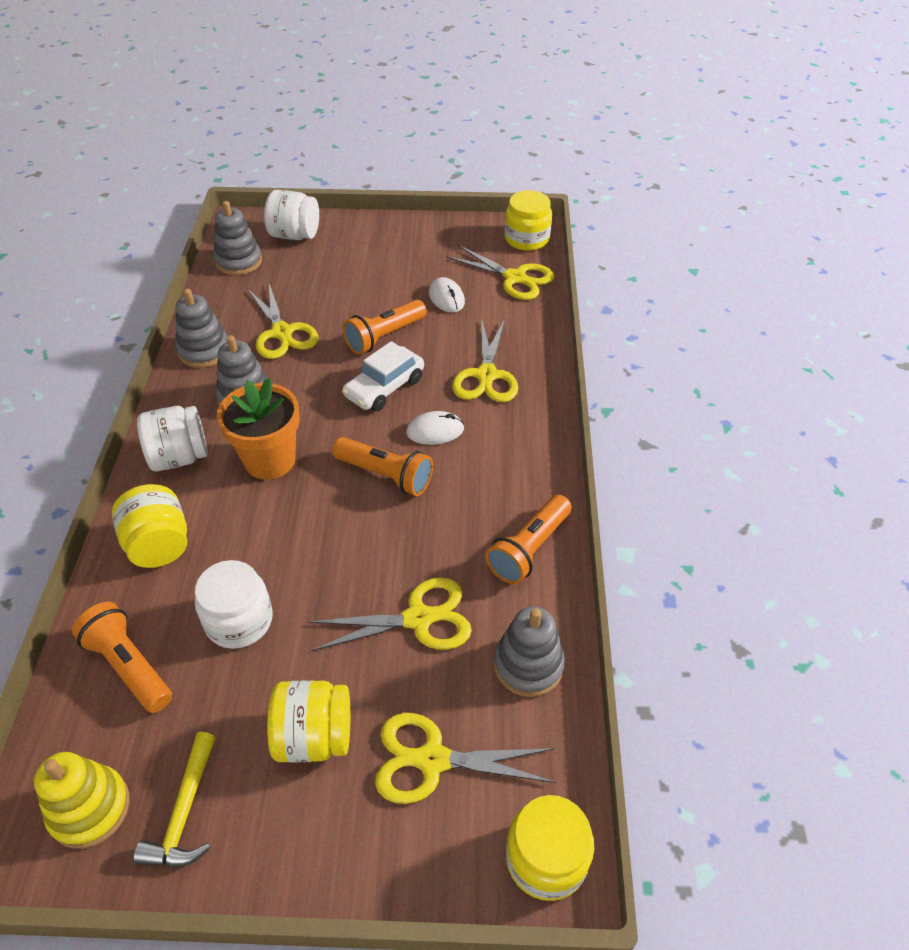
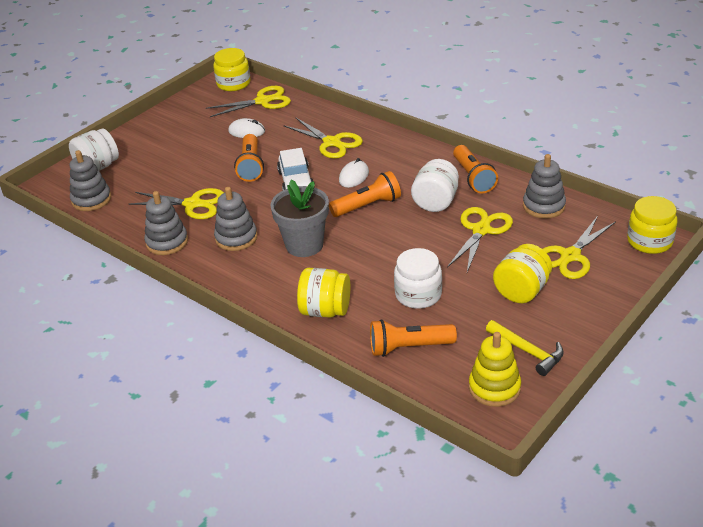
camera: 50 degrees left, 10 degrees down
white jar [137,406,208,471] -> white jar moved to [411,159,459,212]
orange flower pot [217,378,300,480] -> grey flower pot [270,179,329,257]

